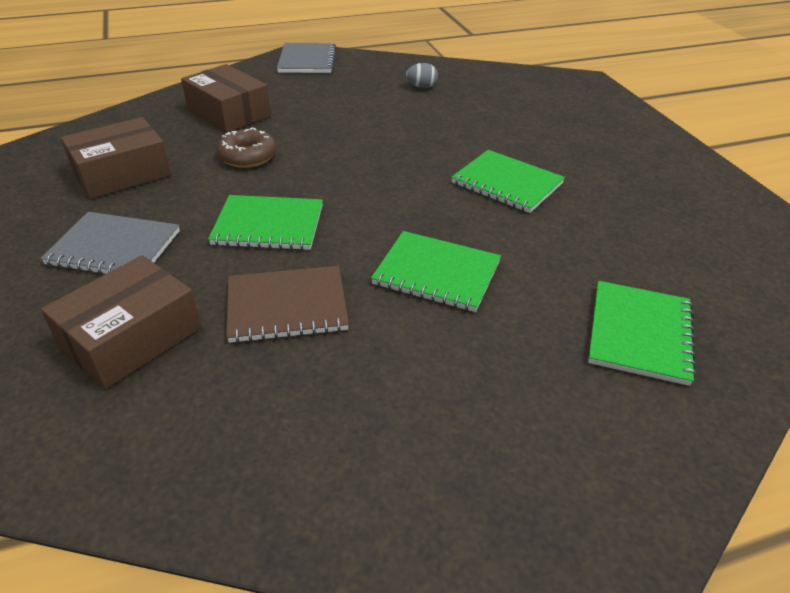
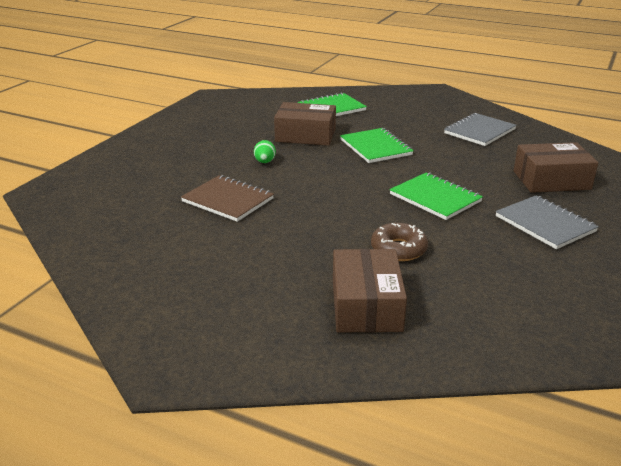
camera: 135 degrees left, 10 degrees down
brown box [61,117,171,199] -> brown box moved to [274,102,336,146]
brown notebook [226,266,349,343] -> brown notebook moved to [181,175,274,222]
grey notebook [277,43,336,73] -> grey notebook moved to [444,113,517,146]
grey egg [406,63,438,88] -> none
green notebook [451,150,565,213] -> green egg [254,140,276,163]

